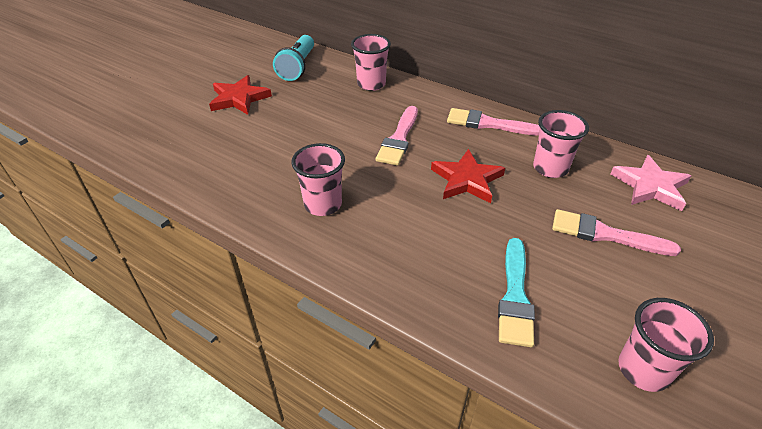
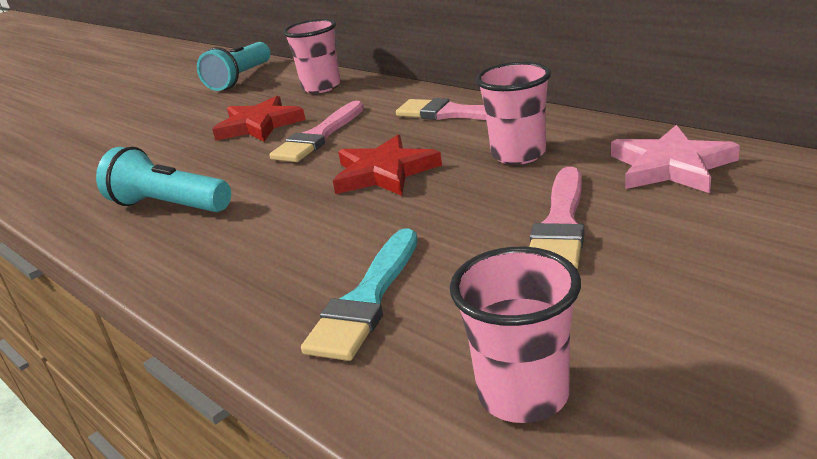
camera: 15 degrees right, 15 degrees down
red star [209,75,272,115] -> red star moved to [212,96,306,141]
pink cup [292,143,345,216] -> turquoise flashlight [96,147,231,212]
pink brush [552,209,681,256] -> pink brush turned 105 degrees counterclockwise [529,167,584,269]

